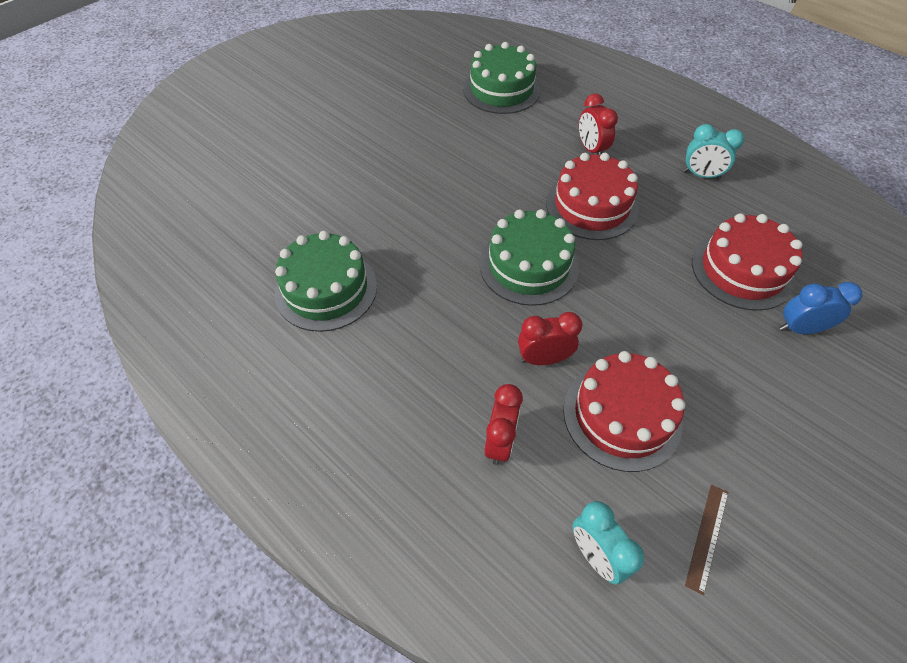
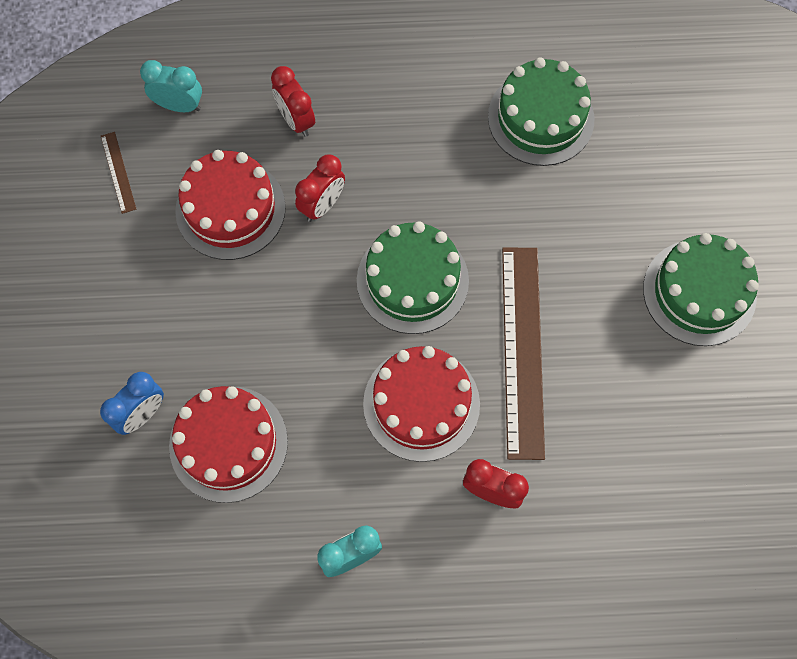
camera: 135 degrees right, 15 degrees up
green cake [463,42,540,114] -> green cake moved to [643,233,759,346]
none -> brown ruler [502,248,545,460]

